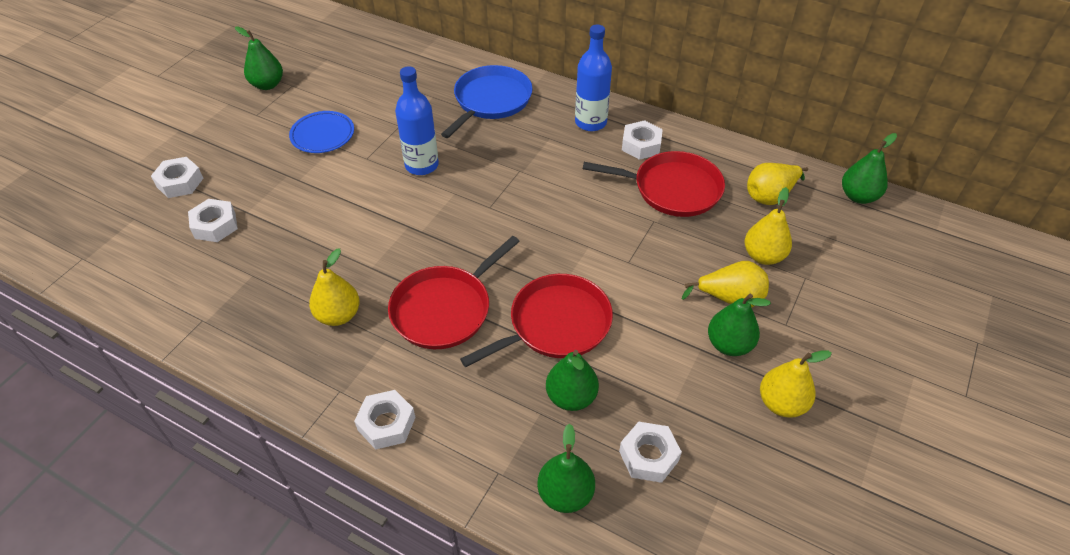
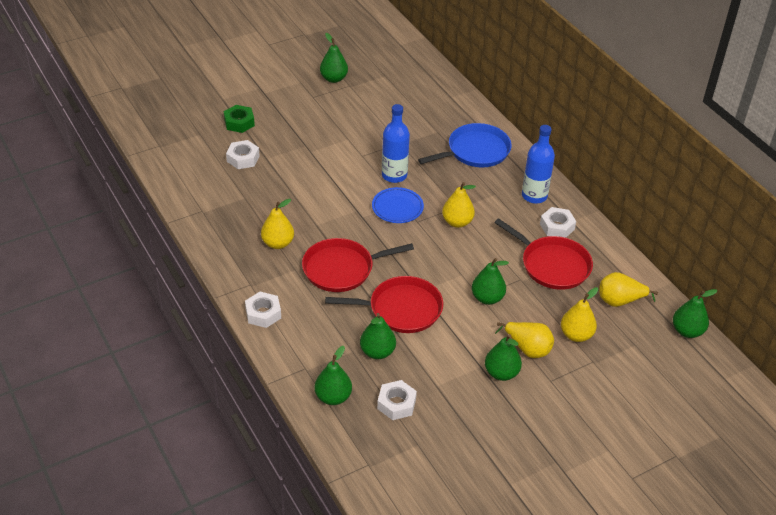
camera: 30 degrees right, 5 degrees down
white nut [151,157,203,198] -> green nut [224,105,255,133]
blue plate [289,111,354,153] -> blue plate moved to [372,187,424,223]
yellow pear [760,350,832,418] -> yellow pear moved to [442,182,476,228]
none -> green pear [472,258,509,305]

